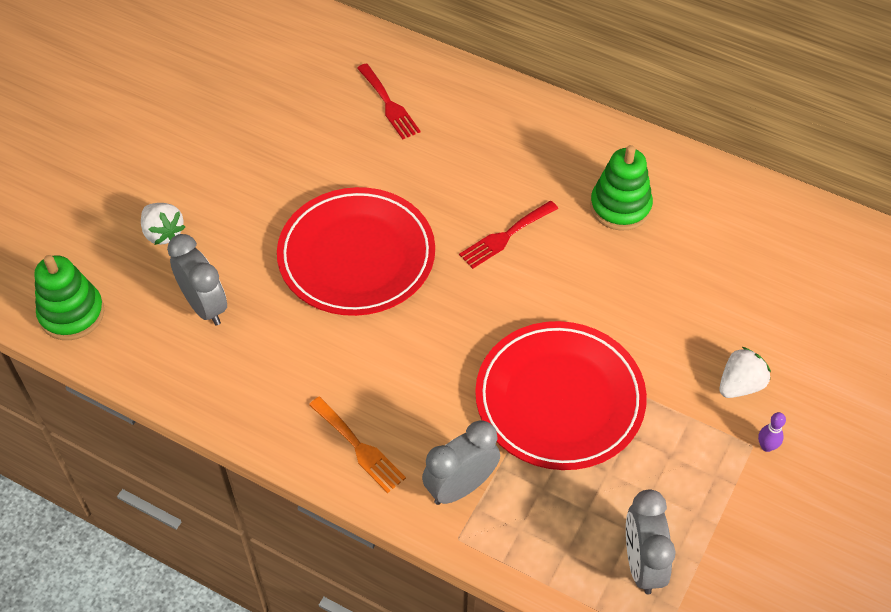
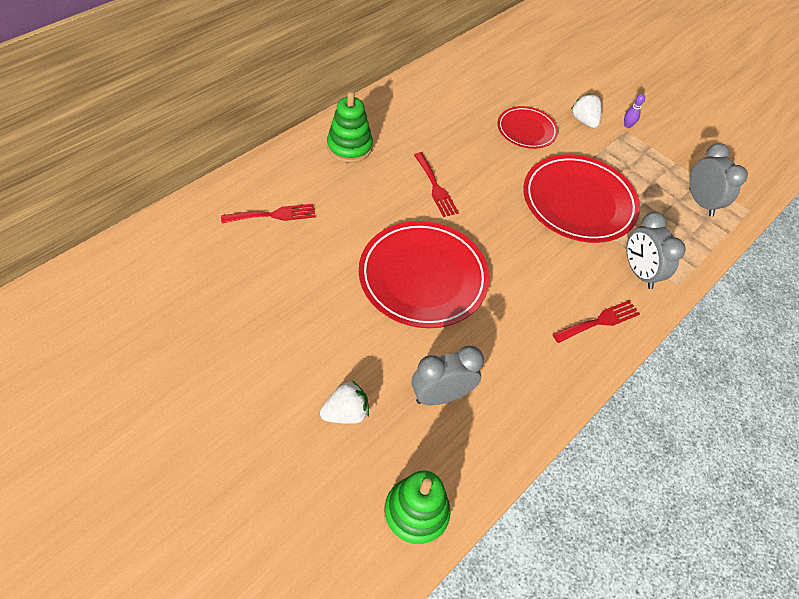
camera: 80 degrees left, 0 degrees up
orange fork [309,397,406,493] -> red fork [553,300,640,343]
green stacking toy [590,145,653,231] -> green stacking toy moved to [327,92,373,163]
grey clock [626,489,676,594] -> grey clock turned 120 degrees counterclockwise [689,143,748,217]
none -> red plate [497,106,558,149]

